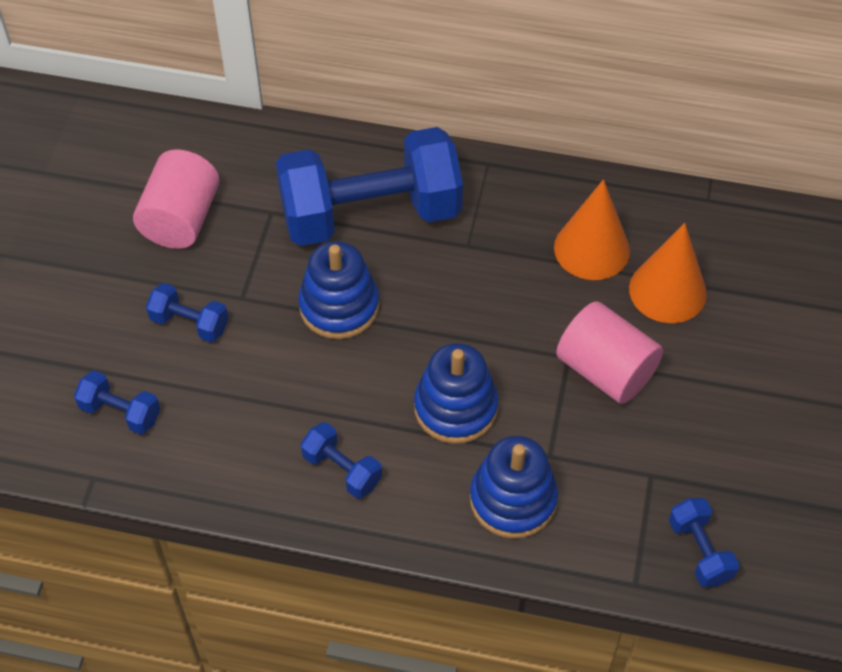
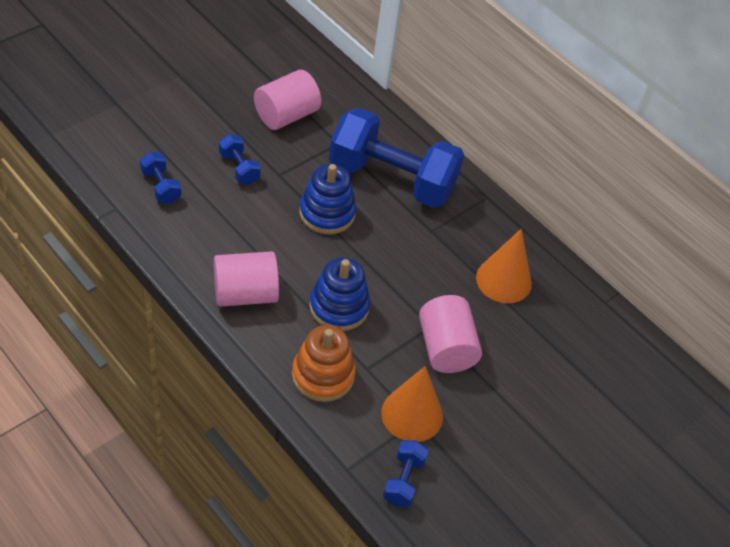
camera: 30 degrees right, 5 degrees down
blue dumbbell [301,422,382,499] -> pink cylinder [214,251,279,307]
blue stacking toy [470,436,558,539] -> orange stacking toy [292,325,356,402]
orange cone [629,223,707,323] -> orange cone moved to [381,366,443,442]

